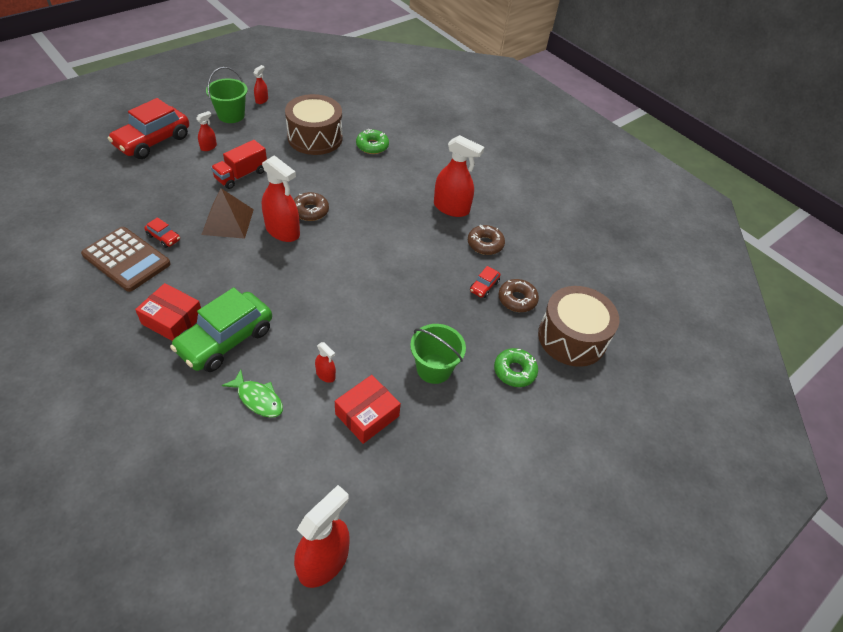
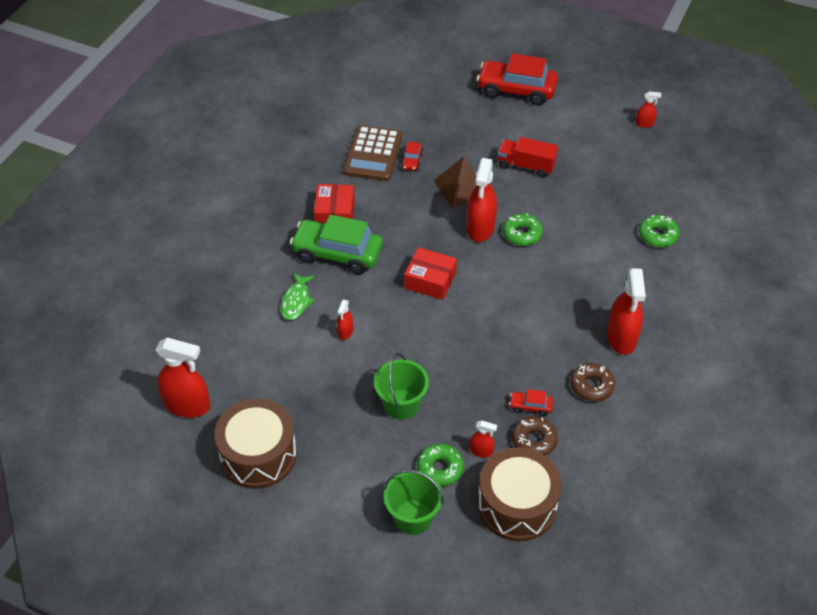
camera: 70 degrees right, 0 degrees up
red spray bottle [196,111,217,151] -> red spray bottle moved to [470,420,497,458]
green bucket [206,67,248,123] -> green bucket moved to [384,470,443,535]
brown drum [285,94,343,155] -> brown drum moved to [214,398,297,489]
brown donut [294,192,329,221] -> green donut [503,213,543,246]
red box [335,375,401,444] -> red box moved to [404,247,457,300]

